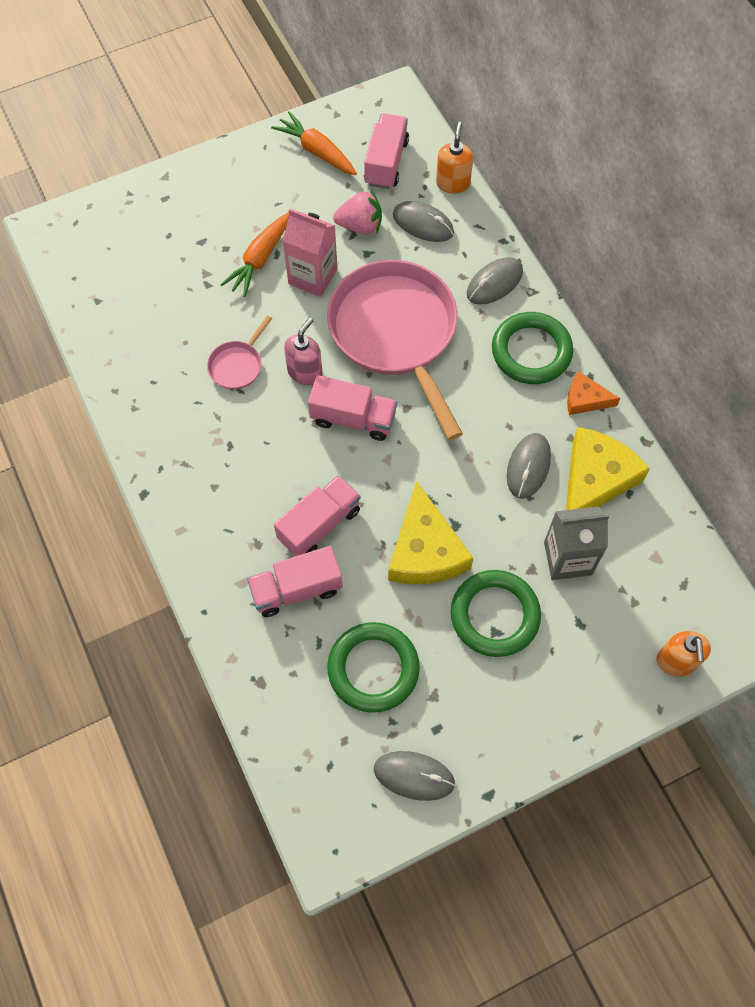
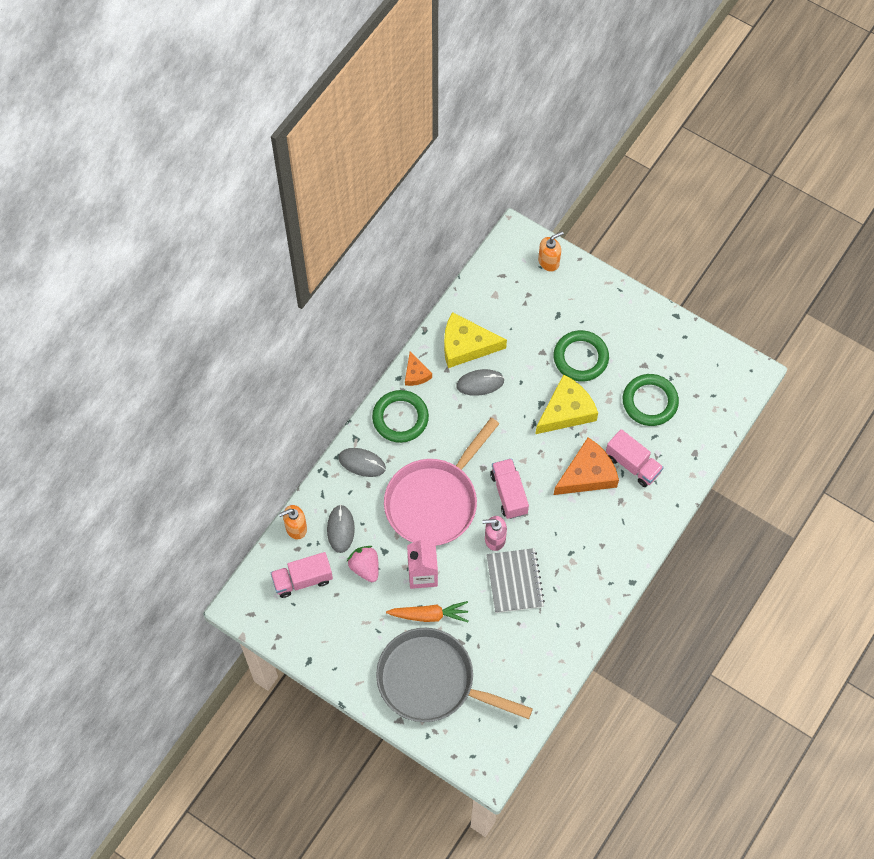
camera: 120 degrees left, 0 degrees up
pink pan [207,315,272,390] -> grey notebook [486,548,545,613]
orange carrot [271,111,357,175] -> none
pink truck [274,475,361,556] -> orange cheese [554,437,619,495]
grey mouse [374,751,455,801] -> none
grey carton [544,506,609,580] -> none
none -> grey pan [376,628,533,722]

